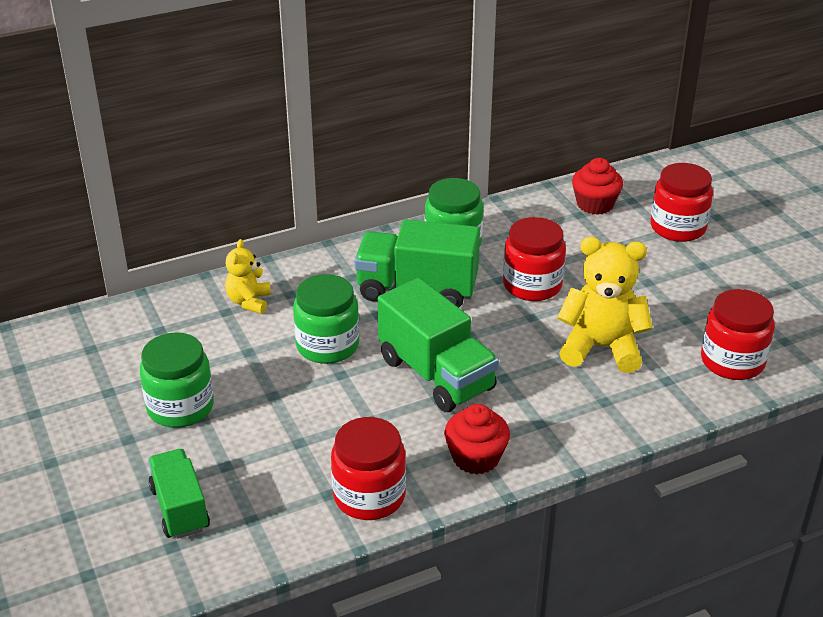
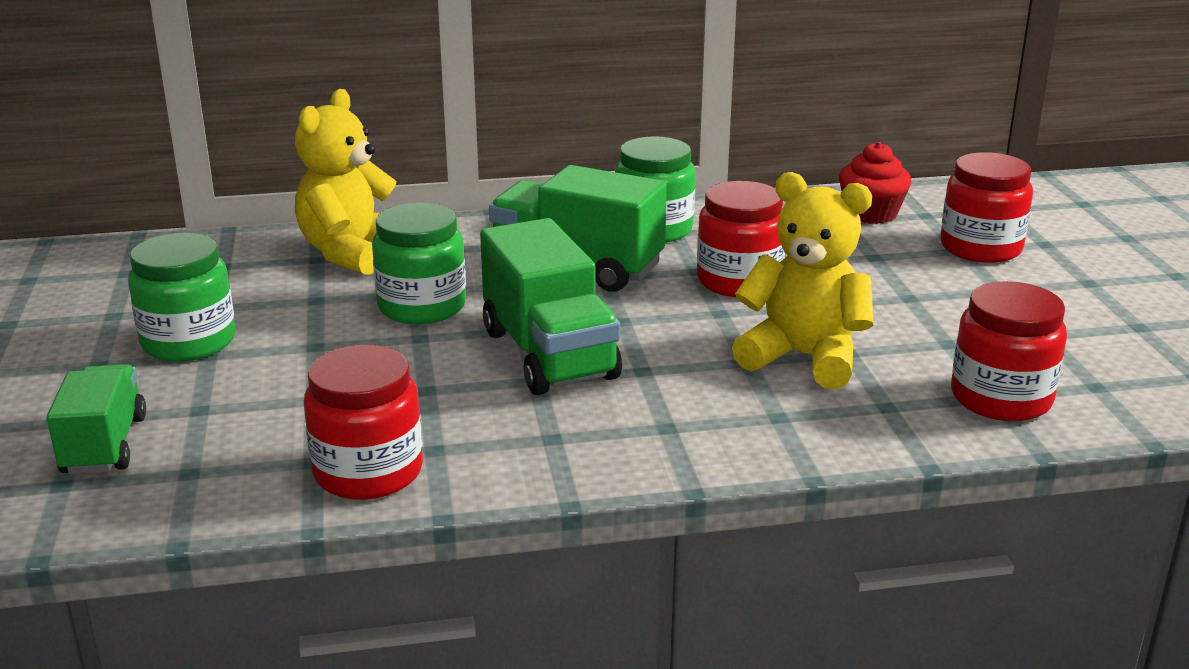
camera: 15 degrees right, 10 degrees down
yellow teddy bear [225,239,271,314] -> yellow teddy bear [295,89,397,275], size x1.77
red cupcake [444,404,510,474] -> none

